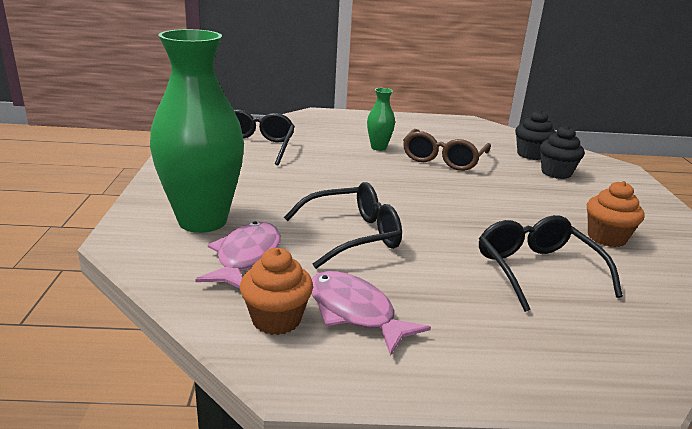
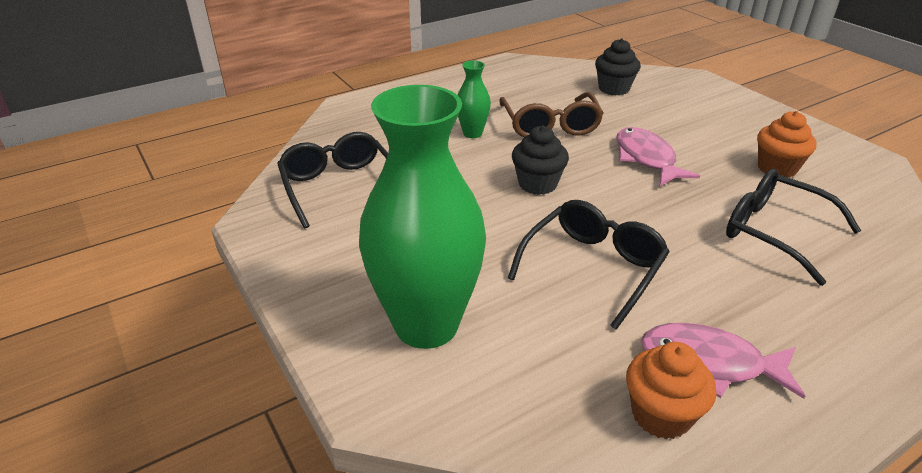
camera: 30 degrees left, 10 degrees up
pink fish [195,221,281,289] -> pink fish moved to [616,127,700,186]
black cupcake [540,125,585,179] -> black cupcake moved to [512,125,569,195]

